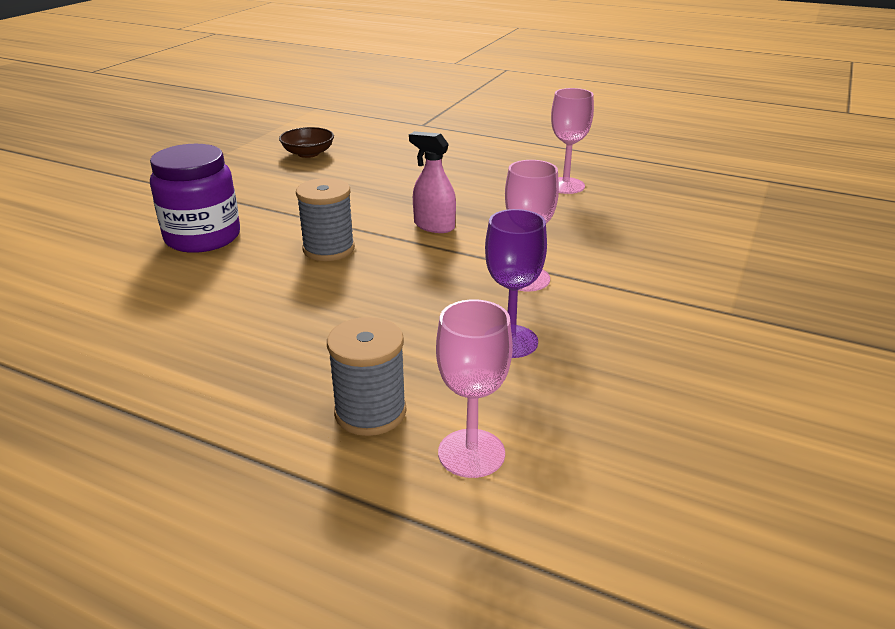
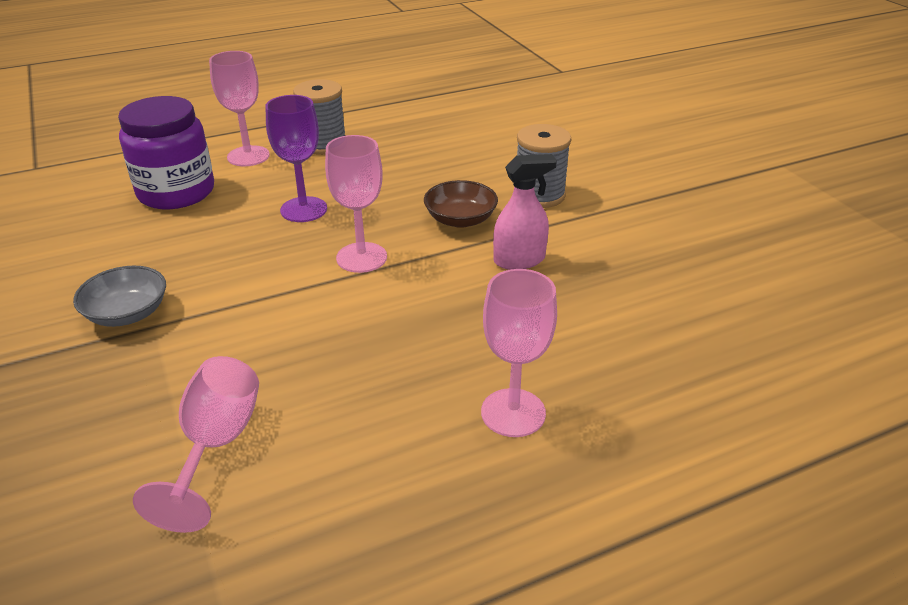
camera: 130 degrees right, 5 degrees up
purple jar [150,144,240,253] -> purple jar moved to [118,96,214,209]
brown bowl [279,127,334,158] -> brown bowl moved to [424,180,498,228]
none -> grey bowl [73,265,166,327]
none -> pink goblet [133,356,259,533]

